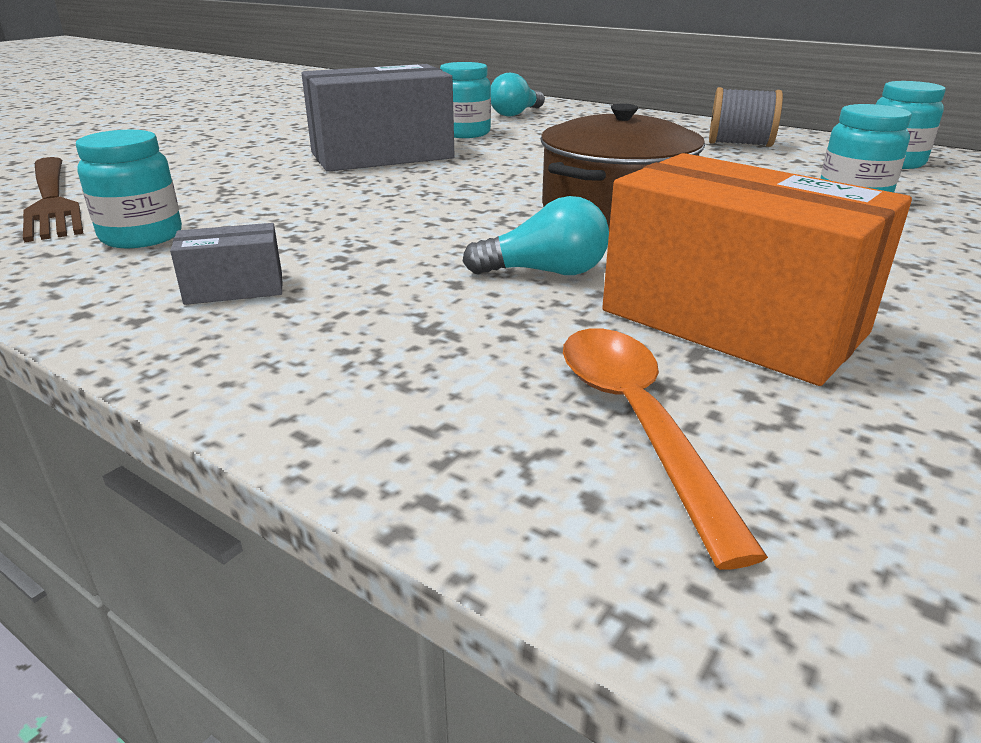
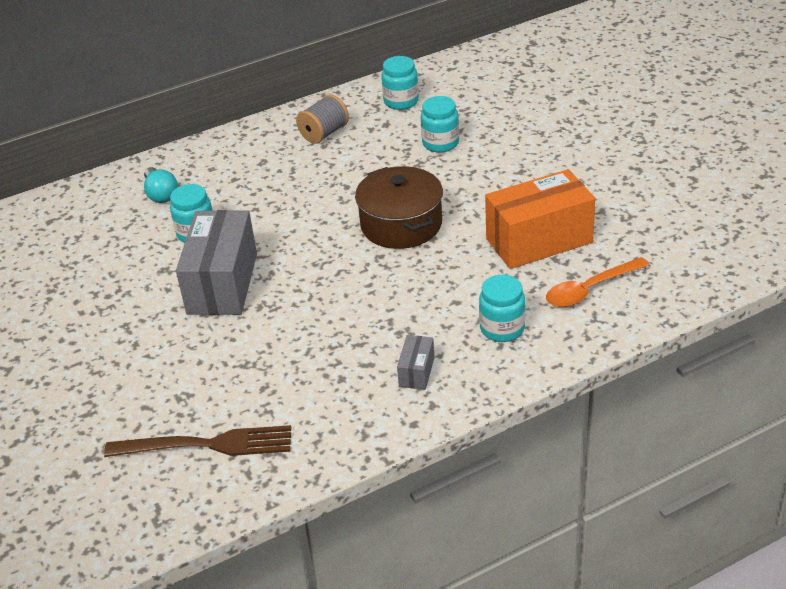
camera: 60 degrees left, 10 degrees up
turquoise jar [76,130,182,248] -> turquoise jar moved to [479,275,525,342]
turquoise light bulb [462,196,609,275] -> none
orange spoon [563,328,768,570] -> orange spoon turned 45 degrees counterclockwise [546,257,649,307]

